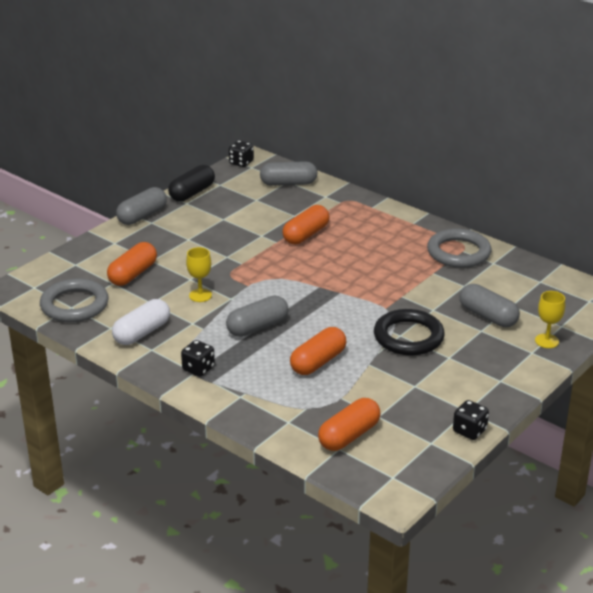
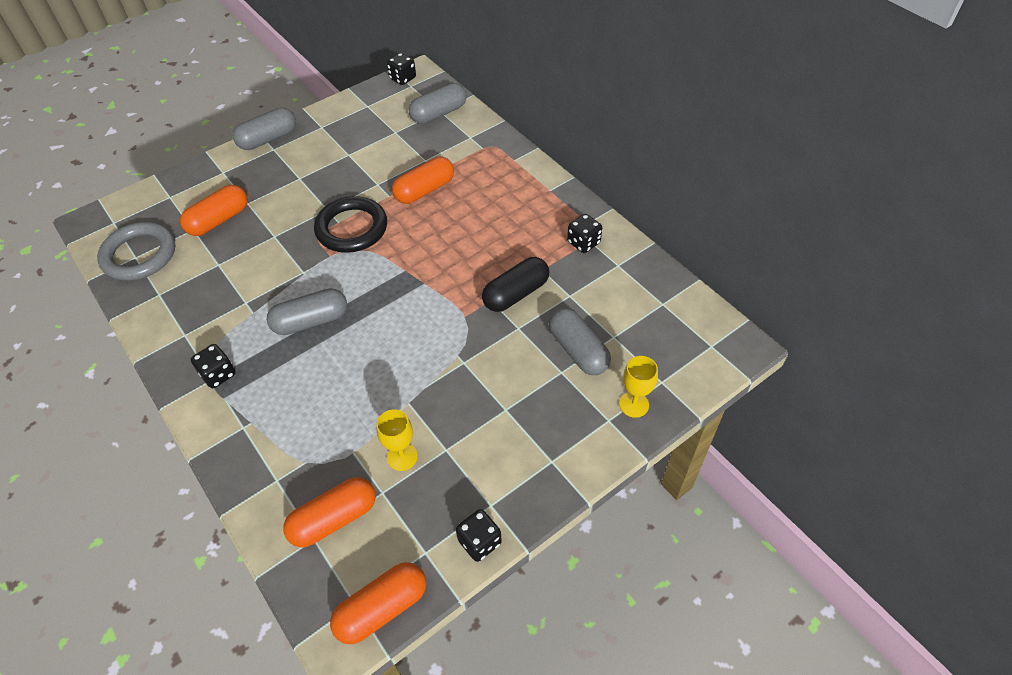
camera: 15 degrees right, 20 degrees up
white capsule [112,299,170,345] -> none
black capsule [168,165,215,202] -> black capsule moved to [482,257,549,312]
yellow goblet [186,247,212,302] -> yellow goblet moved to [376,409,418,471]
grey capsule [260,161,317,186] -> grey capsule turned 45 degrees counterclockwise [409,83,467,124]
orange capsule [290,327,347,375] -> orange capsule moved to [330,562,426,644]
black ring [374,309,445,356] -> black ring moved to [314,196,387,253]
grey ring [427,228,491,268] -> black dice [567,214,602,253]

